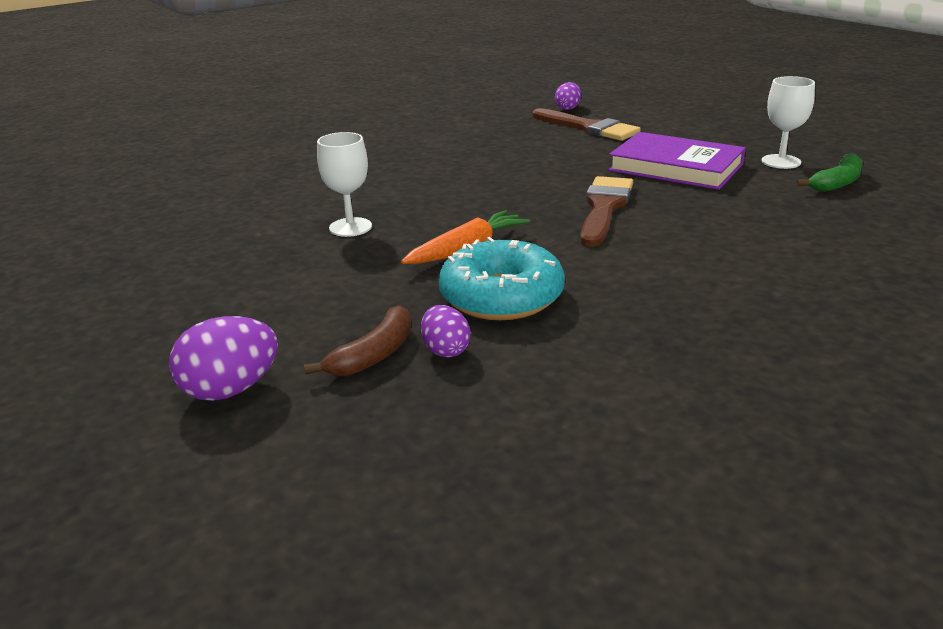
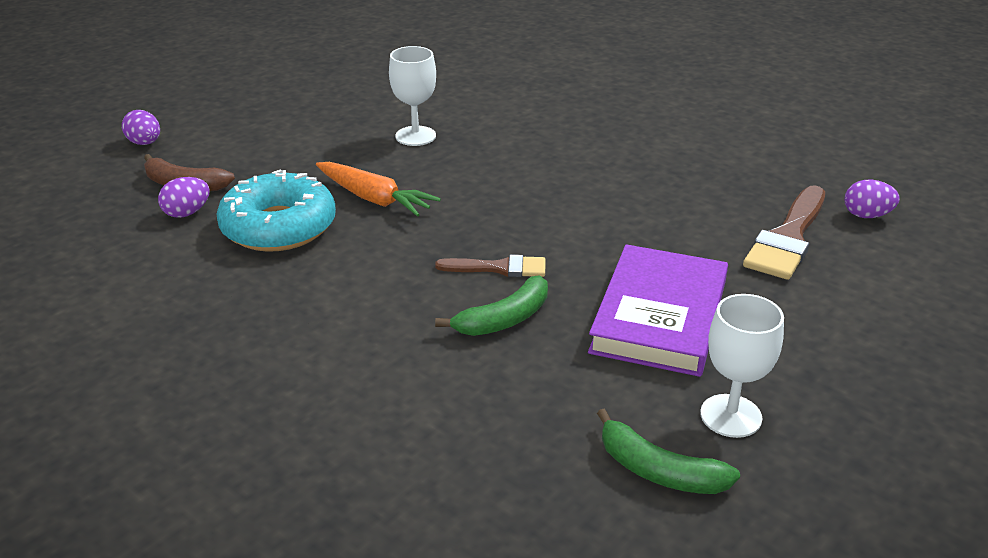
camera: 75 degrees right, 5 degrees up
purple egg [169,316,278,401] -> purple egg [122,110,160,145], size x0.63
brown brush [580,176,633,247] -> brown brush [435,255,546,277], size x0.59
none -> green banana [435,275,548,336]

